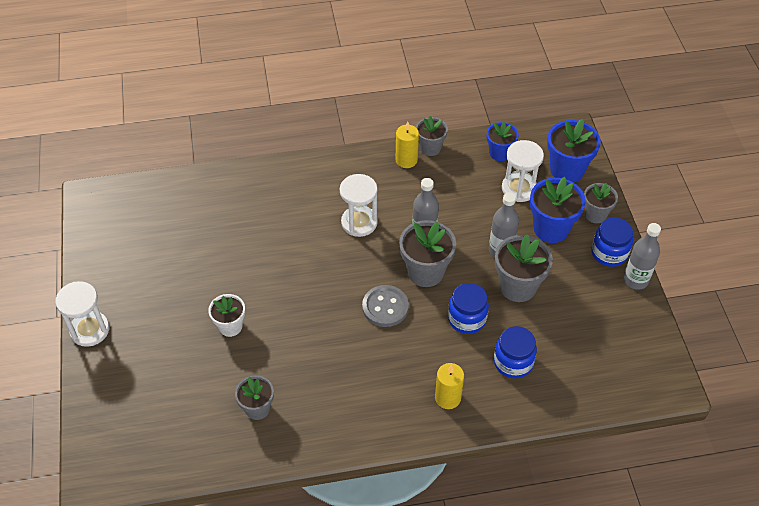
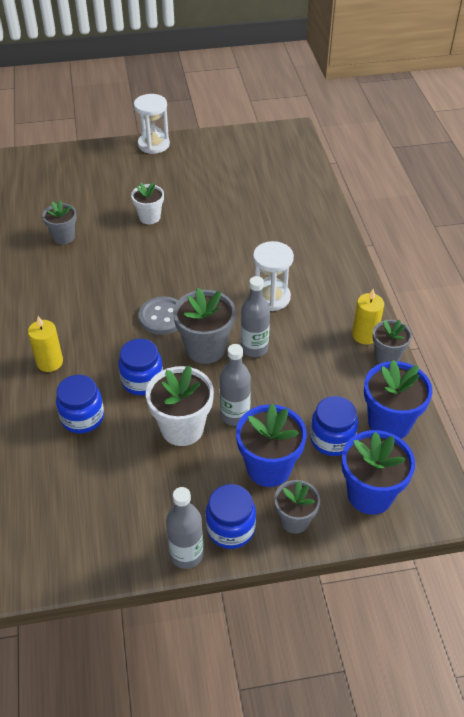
camera: 90 degrees right, 5 degrees down
blue flower pot [487,121,519,161] -> blue flower pot [364,360,433,439], size x1.59
grey flower pot [495,235,553,302] -> white flower pot [146,365,214,446]
white hourglass [502,140,544,202] -> blue jar [310,396,358,456]

